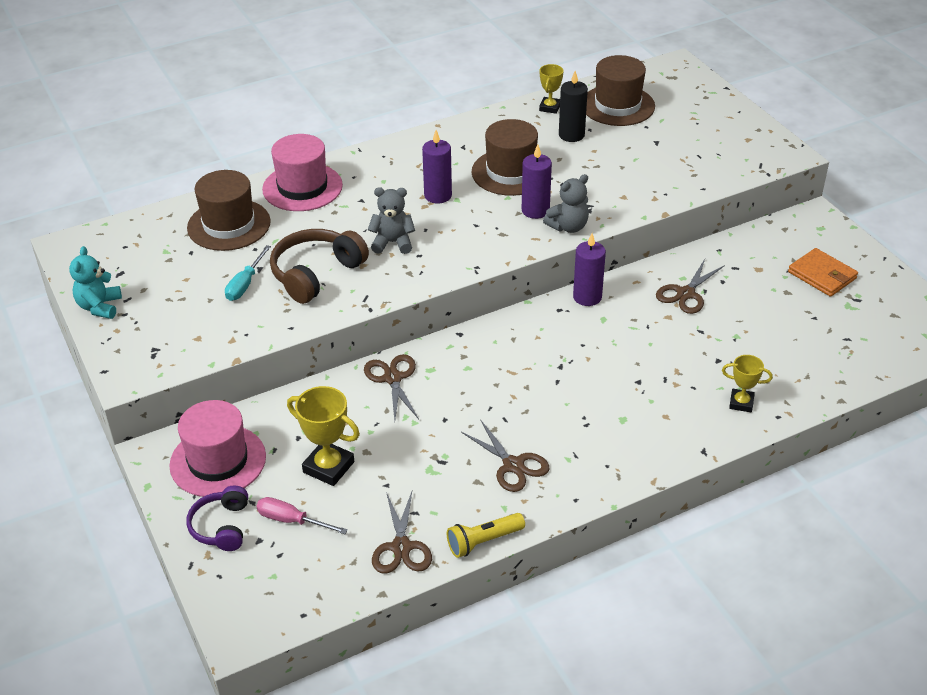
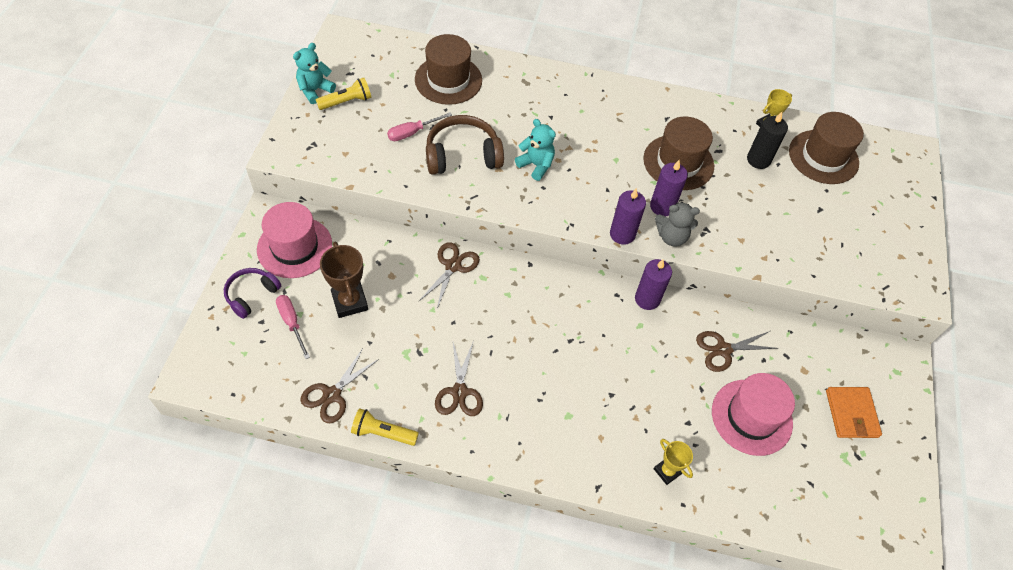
camera: 35 degrees right, 15 degrees up
turquoise screwdriver [225,245,271,301] -> pink screwdriver [387,112,452,141]
pink hat [262,134,343,211] -> pink hat moved to [712,373,795,456]
yellow trophy [287,386,360,486] -> brown trophy [320,242,368,318]
grey teddy bear [368,187,415,254] -> turquoise teddy bear [515,119,556,181]
purple candle [422,130,452,203] -> purple candle moved to [610,188,646,245]
none -> yellow flashlight [316,78,371,110]

